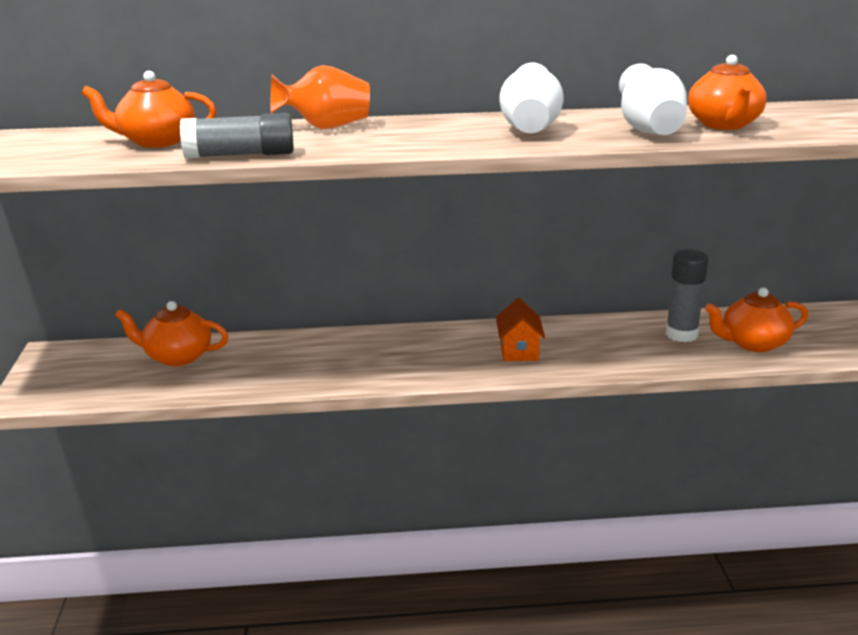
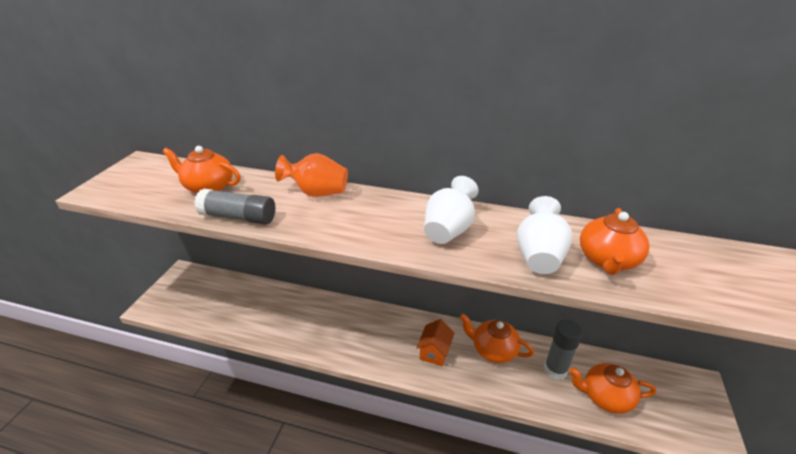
camera: 20 degrees right, 10 degrees up
orange teapot [115,301,228,366] -> orange teapot moved to [460,314,534,363]

